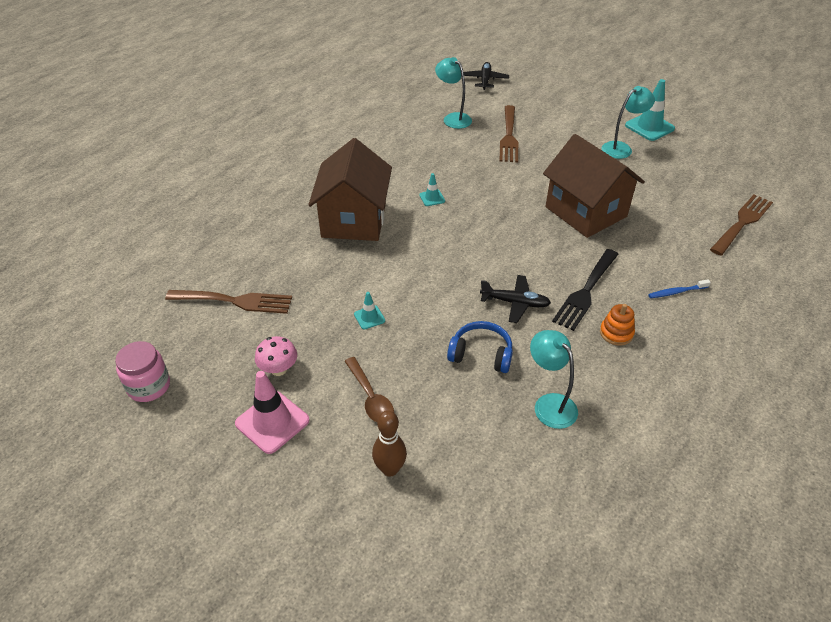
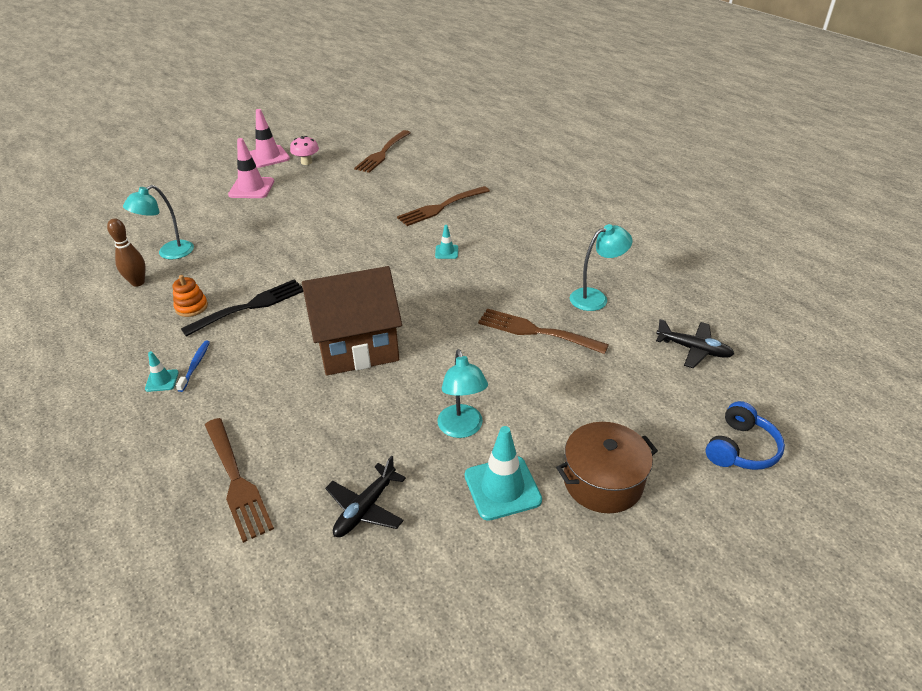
camera: 110 degrees right, 5 degrees down
pink jar [115,341,170,402] -> none
brown house [308,138,392,241] -> brown fork [397,186,490,226]
brown spoon [345,357,394,422] -> pink traffic cone [228,138,274,198]
turquoise traffic cone [354,292,385,329] -> turquoise traffic cone moved to [145,351,179,392]
brown bowling pin [372,410,407,477] -> brown bowling pin moved to [107,218,146,287]
blue headphones [447,321,513,373] -> blue headphones moved to [706,401,785,470]
black plane [480,275,551,323] -> black plane moved to [325,456,406,537]
turquoise lamp [530,330,578,429] -> turquoise lamp turned 150 degrees clockwise [123,185,194,259]
black fork [552,249,619,331] -> black fork turned 90 degrees clockwise [181,279,303,337]
none -> brown pot [556,422,658,513]

